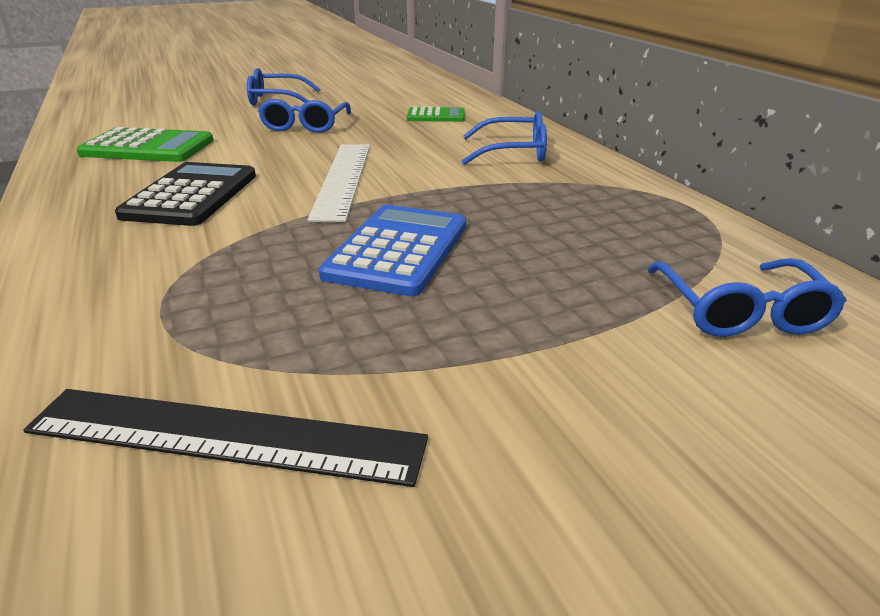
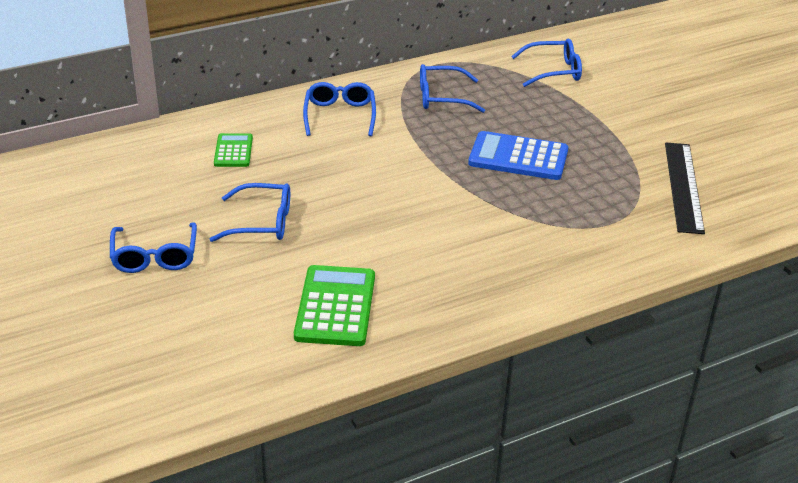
camera: 95 degrees left, 5 degrees up
black calculator [115,162,256,226] -> none
white ruler [307,145,370,222] -> none
none -> blue glasses [420,64,485,113]

